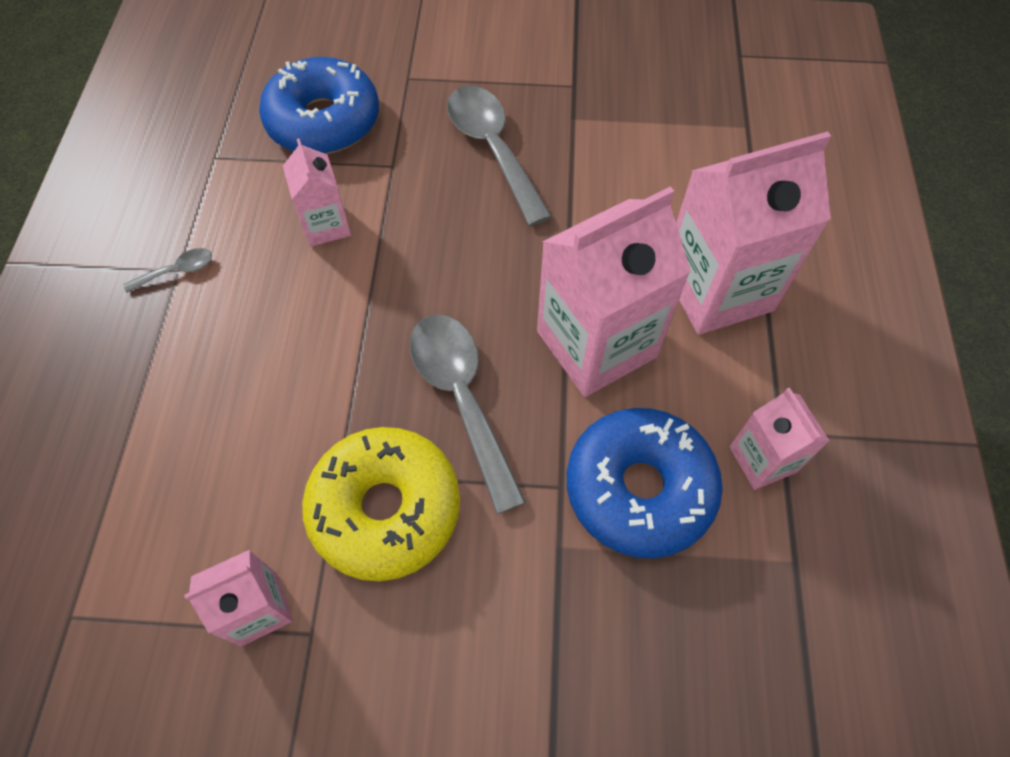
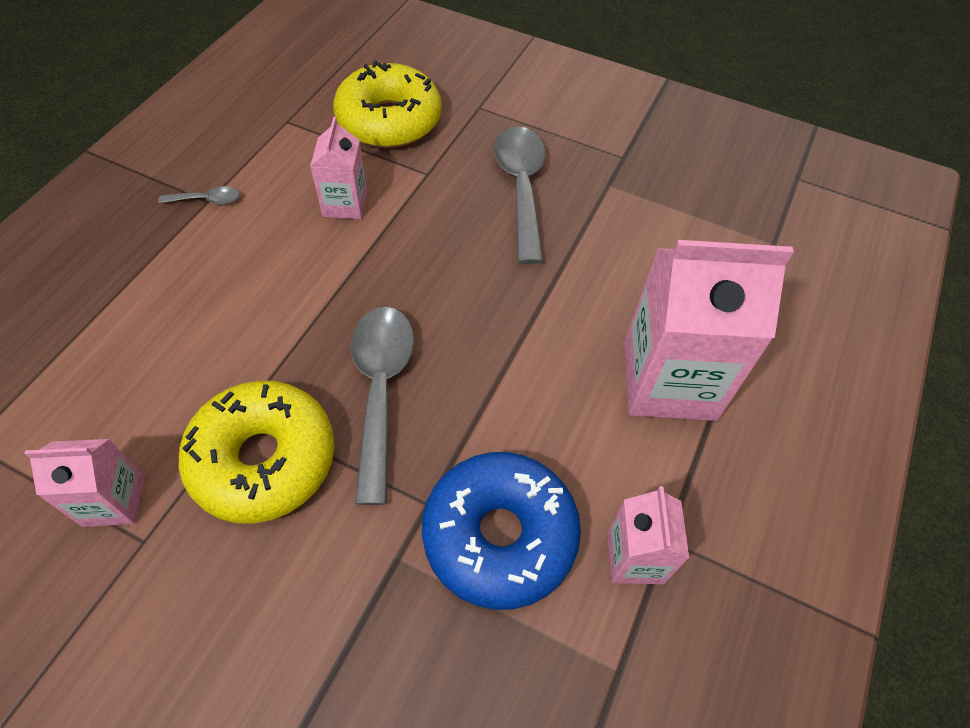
camera: 20 degrees right, 5 degrees down
blue donut [259,57,379,154] -> yellow donut [333,61,442,148]
pink carton [537,187,691,397] -> none

